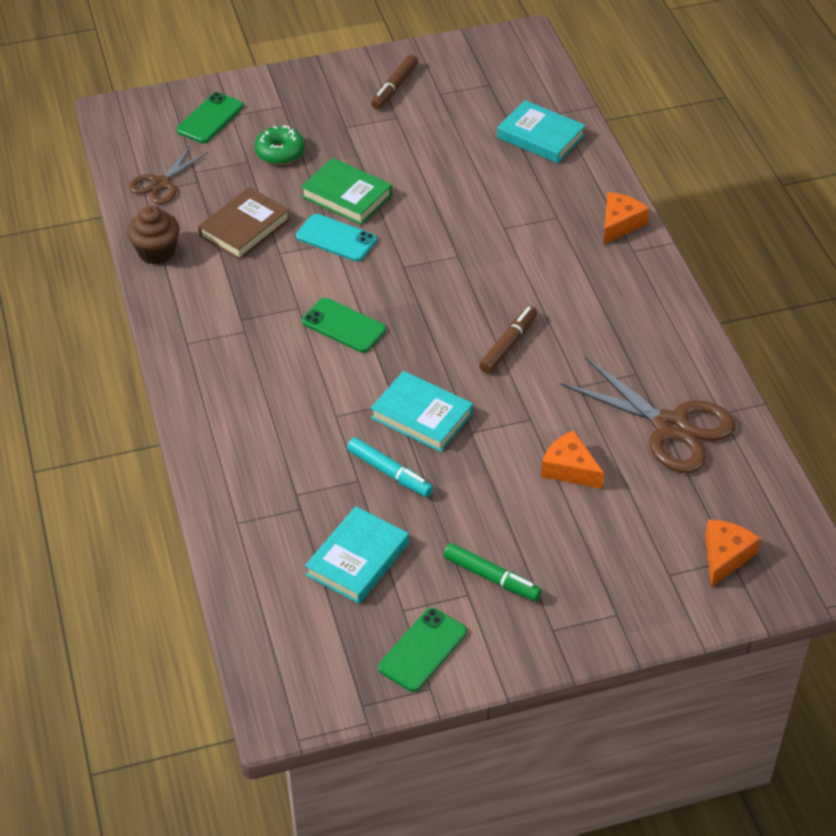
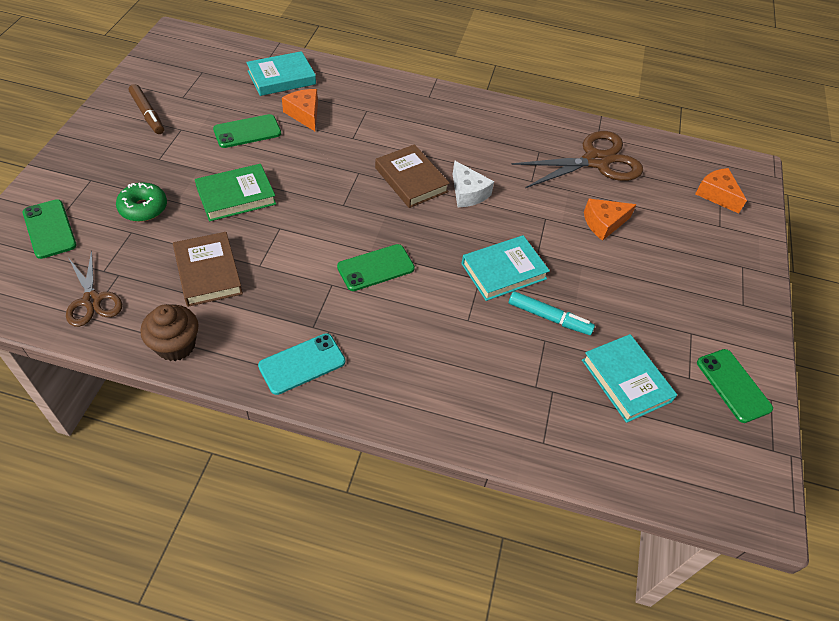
camera: 65 degrees left, 5 degrees up
turquoise phone [296,214,377,262] -> turquoise phone moved to [258,333,345,395]
turquoise marker [347,437,433,497] -> turquoise marker turned 45 degrees clockwise [509,291,595,335]
green marker [443,543,542,601] -> none
brown marker [479,306,537,374] -> white cheese [453,161,494,207]
orange cheese [603,192,649,245] -> orange cheese moved to [282,89,318,131]
none -> green phone [213,114,281,148]
none -> brown book [375,144,450,208]

